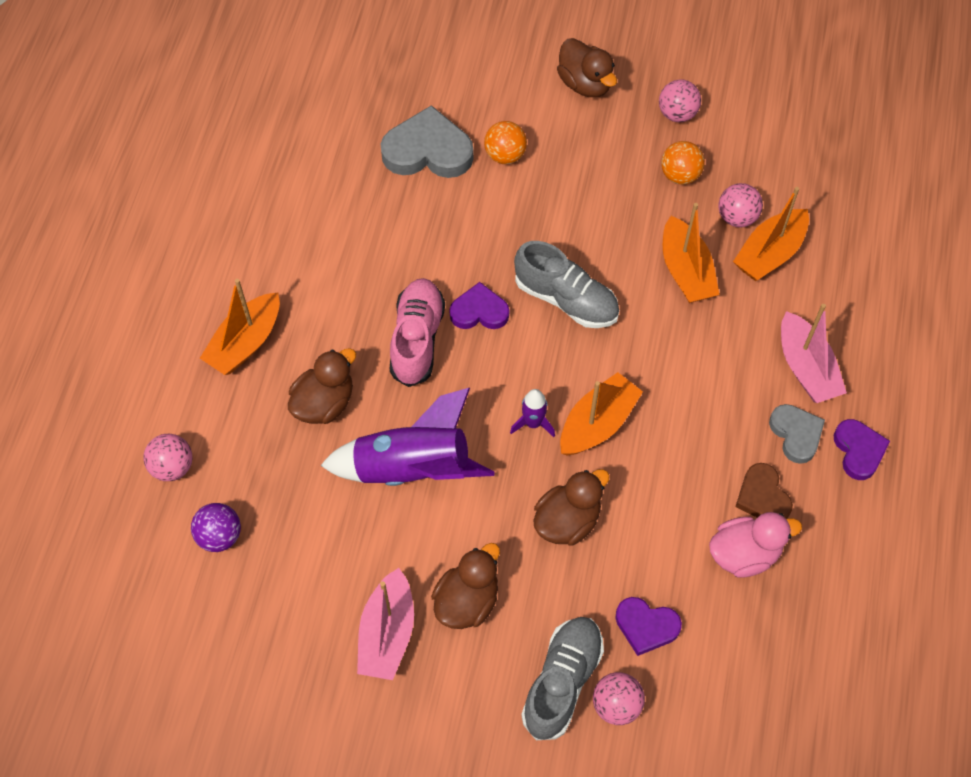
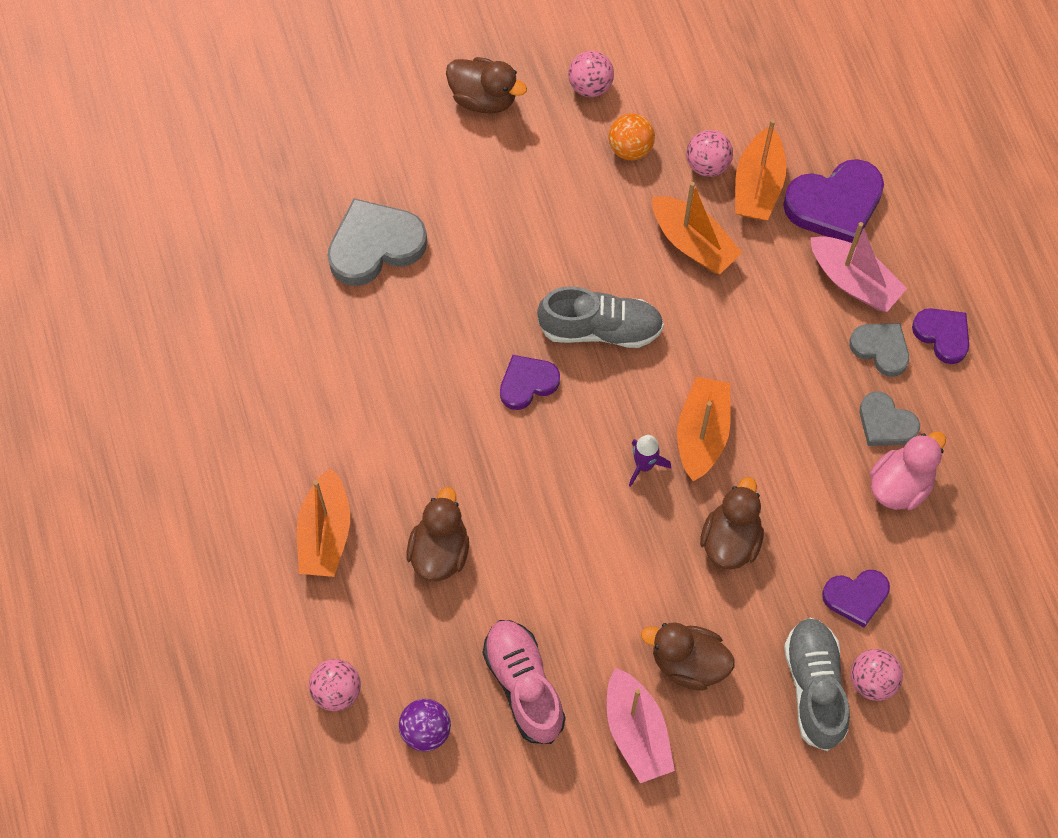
camera: 30 degrees left, 5 degrees up
purple rocket [320,388,494,486] -> none
pink shoe [389,278,445,387] -> pink shoe moved to [483,620,566,744]
brown duck [431,543,500,629] -> brown duck turned 75 degrees counterclockwise [641,622,735,691]
orange ball [484,121,527,164] -> none
brown heart [735,463,793,519] -> grey heart [860,391,920,446]
none -> purple heart [783,159,884,243]

